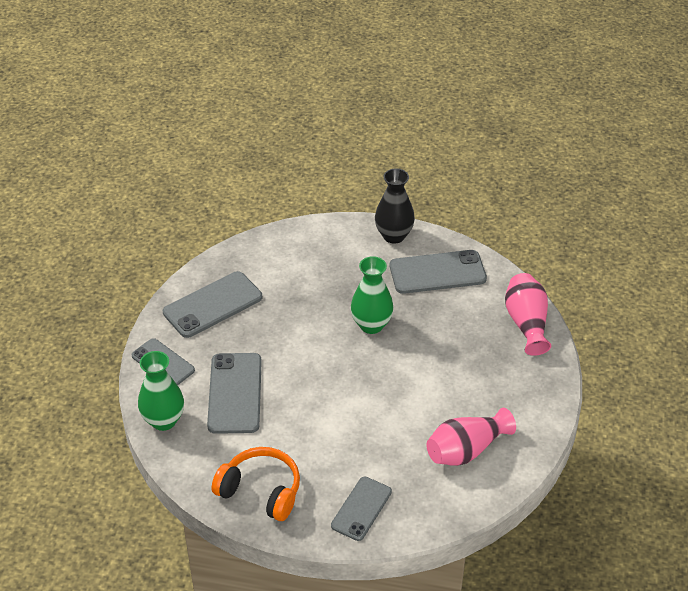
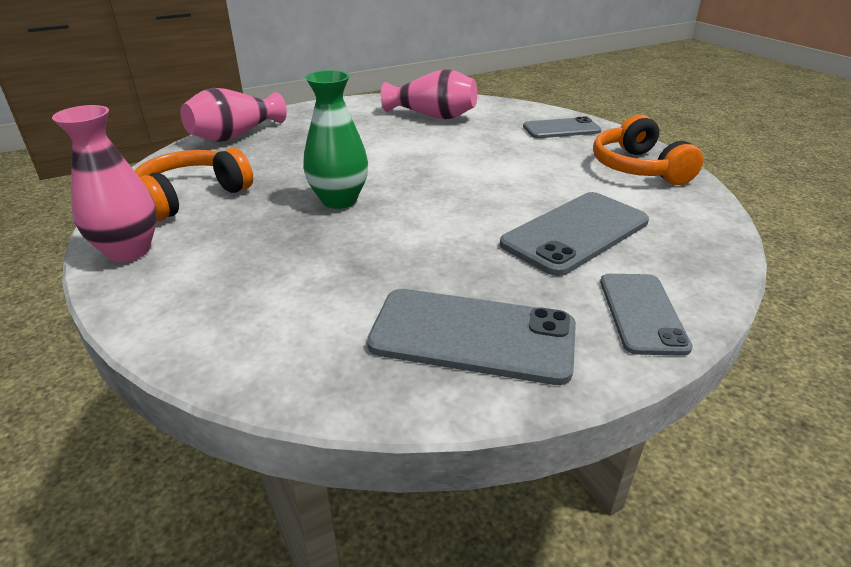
camera: 130 degrees left, 10 degrees down
green vase [138,351,184,431] -> none
black vase [375,169,415,244] -> pink vase [52,105,157,262]
grey phone [390,250,487,294] -> orange headphones [135,148,253,221]

